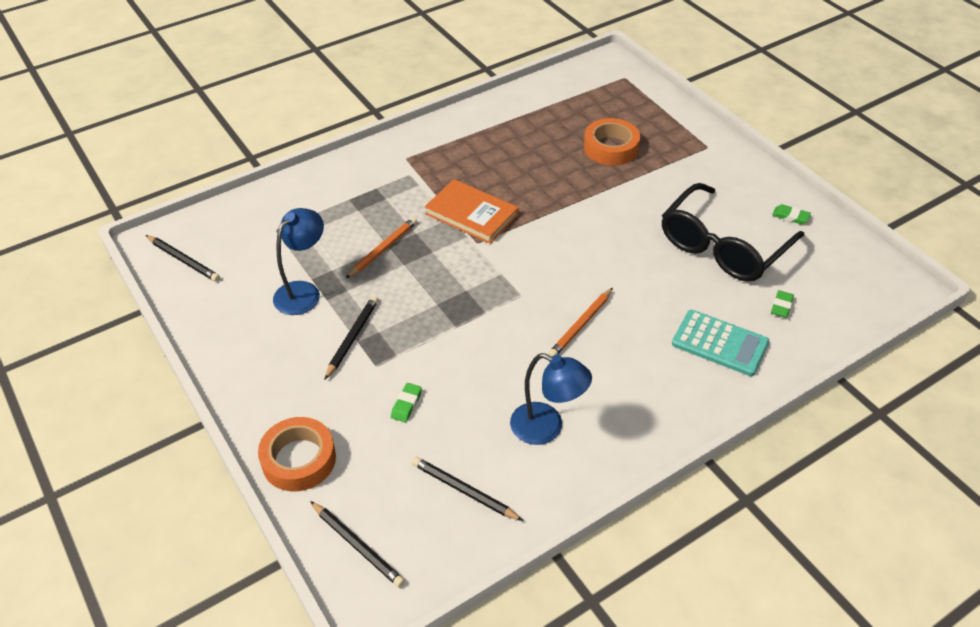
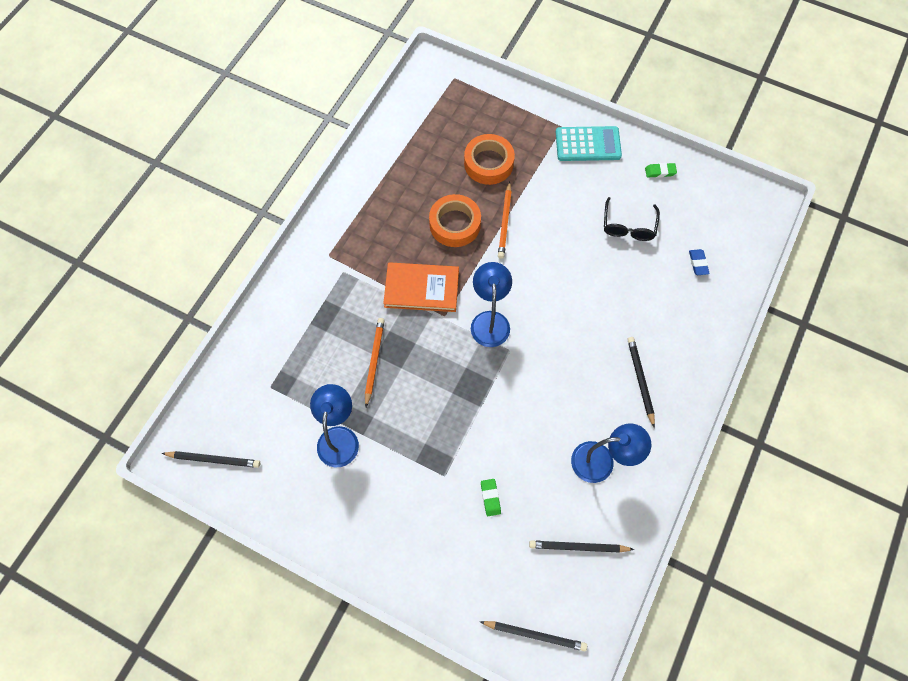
camera: 30 degrees left, 20 degrees up
orange tape [258,417,336,492] -> orange tape moved to [429,194,481,247]
black pencil [324,296,378,380] -> black pencil moved to [627,337,655,428]
orange pencil [548,288,613,357] -> orange pencil moved to [498,181,512,259]
black glasses [662,183,804,282] -> black glasses [604,197,660,241], size x0.52
turquoise calculator [672,310,769,376] -> turquoise calculator moved to [556,126,622,161]
green eraser [771,290,794,318] -> blue eraser [689,249,710,275]
none -> blue lamp [471,262,512,347]

